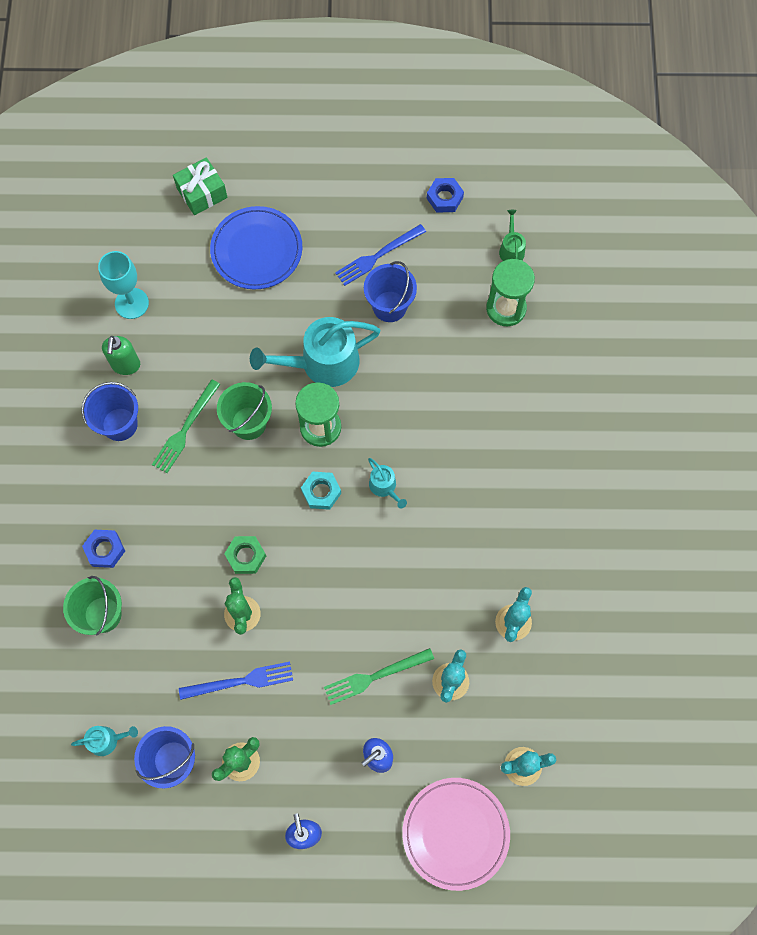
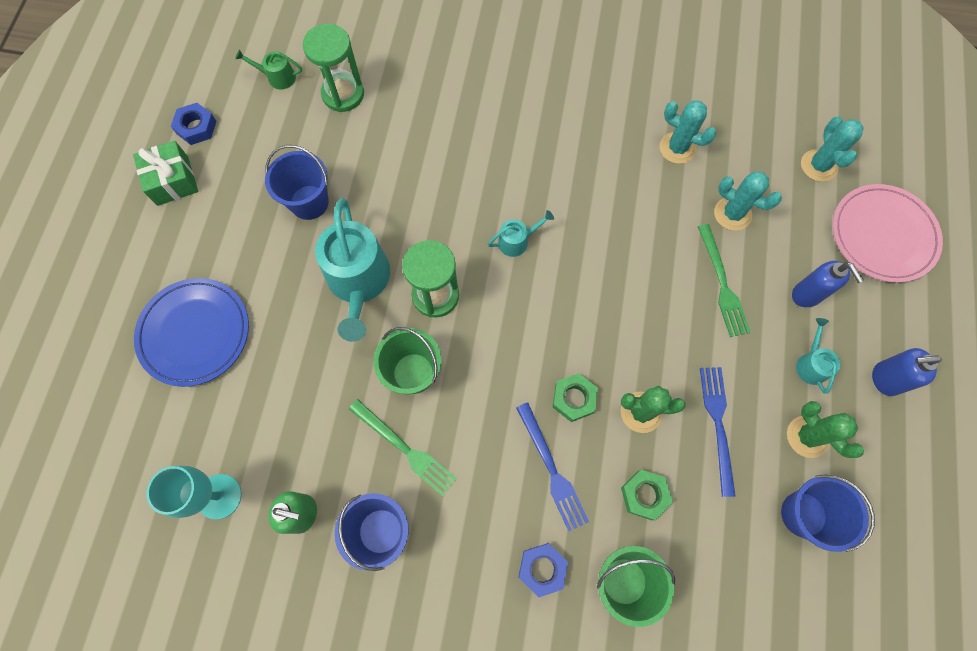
camera: 80 degrees left, 0 degrees up
turquoise watering can [71,726,138,756] -> turquoise watering can moved to [796,318,840,394]
green gift [173,157,228,215] -> green gift moved to [133,141,198,206]
turquoise nut [301,472,341,510] -> none
blue fork [335,224,426,286] -> blue fork moved to [516,402,589,531]
none -> green nut [621,469,673,520]

